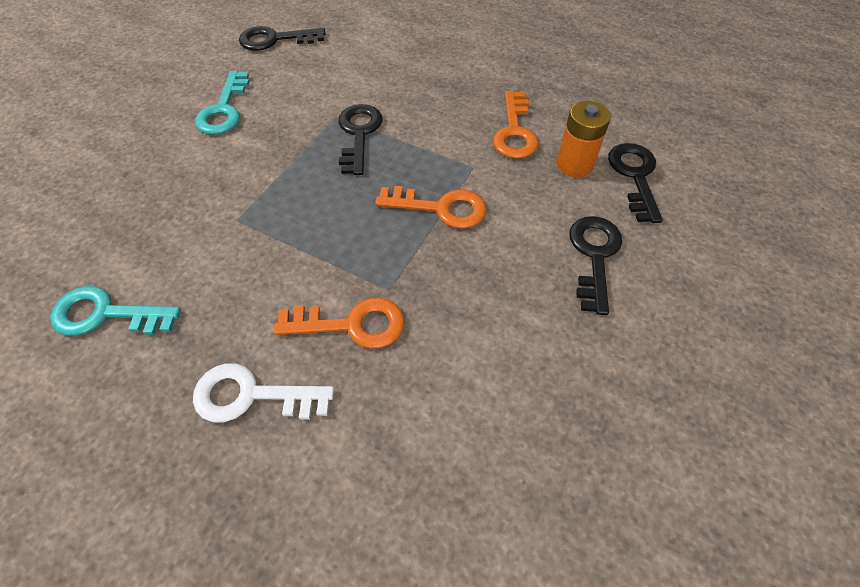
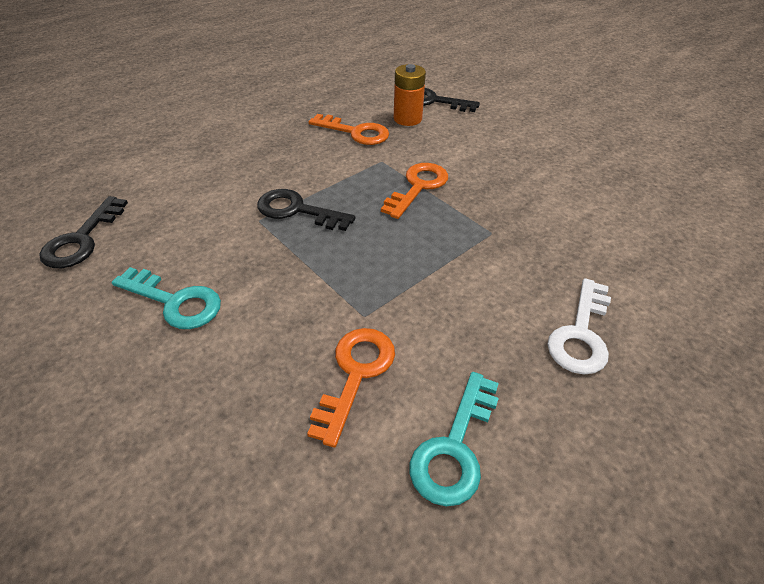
camera: 70 degrees left, 10 degrees down
orange key [274,298,405,349] -> orange key moved to [307,328,395,448]
black key [569,216,622,315] -> none

